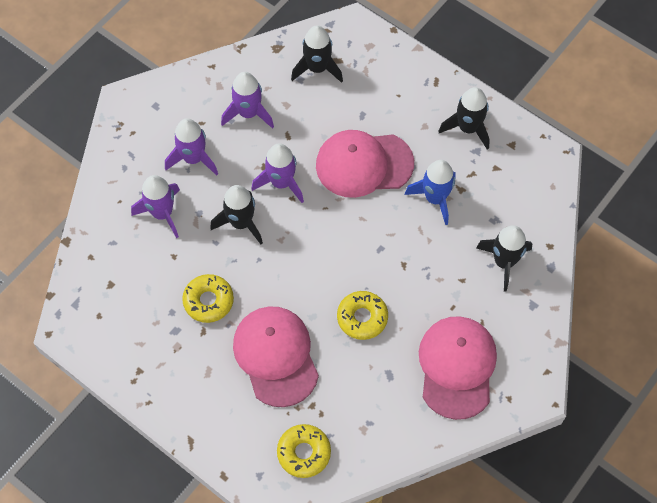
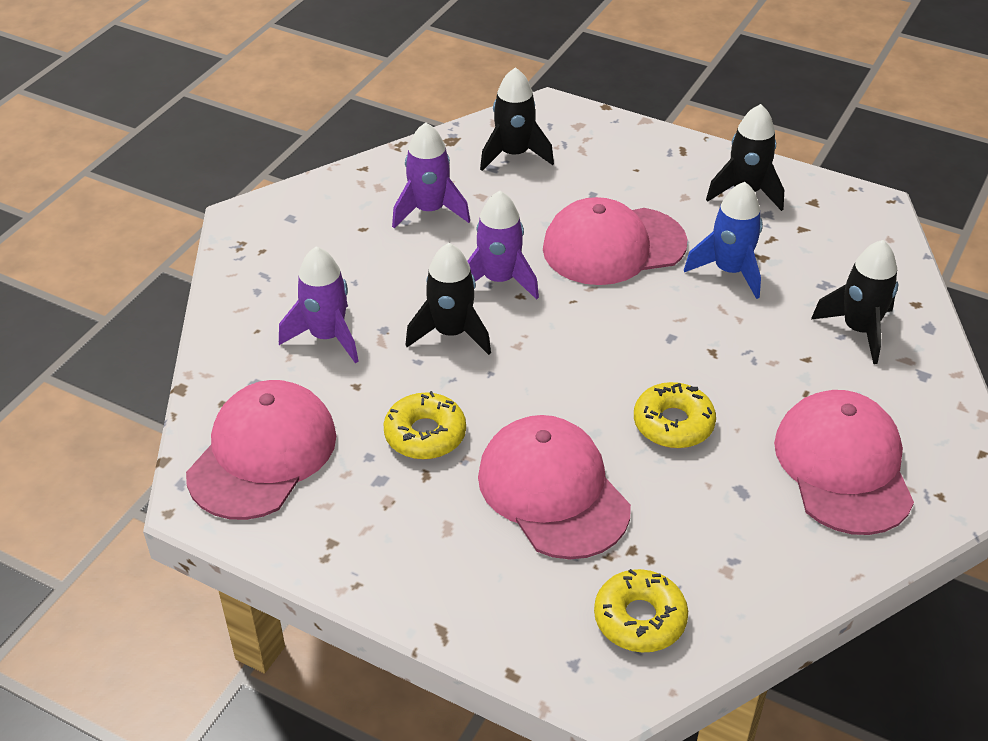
camera: 10 degrees left, 20 degrees down
purple rocket [165,118,218,176] -> none
none -> pink cap [186,380,336,520]

